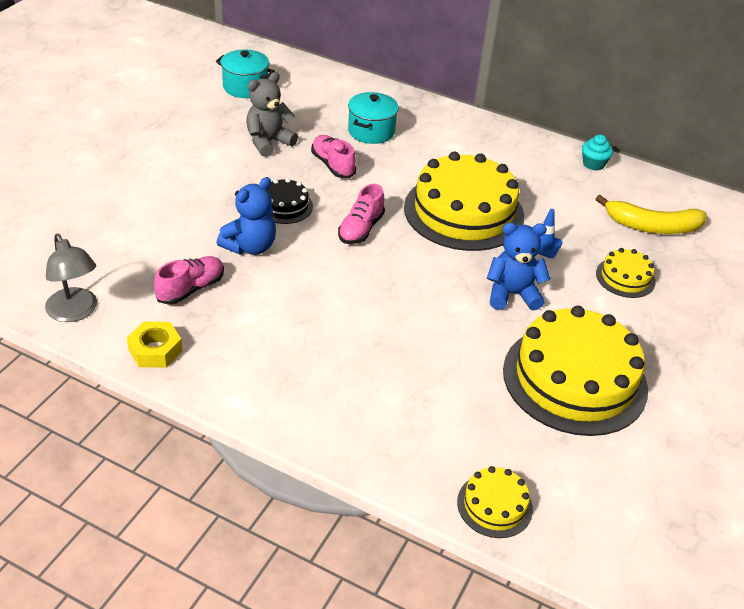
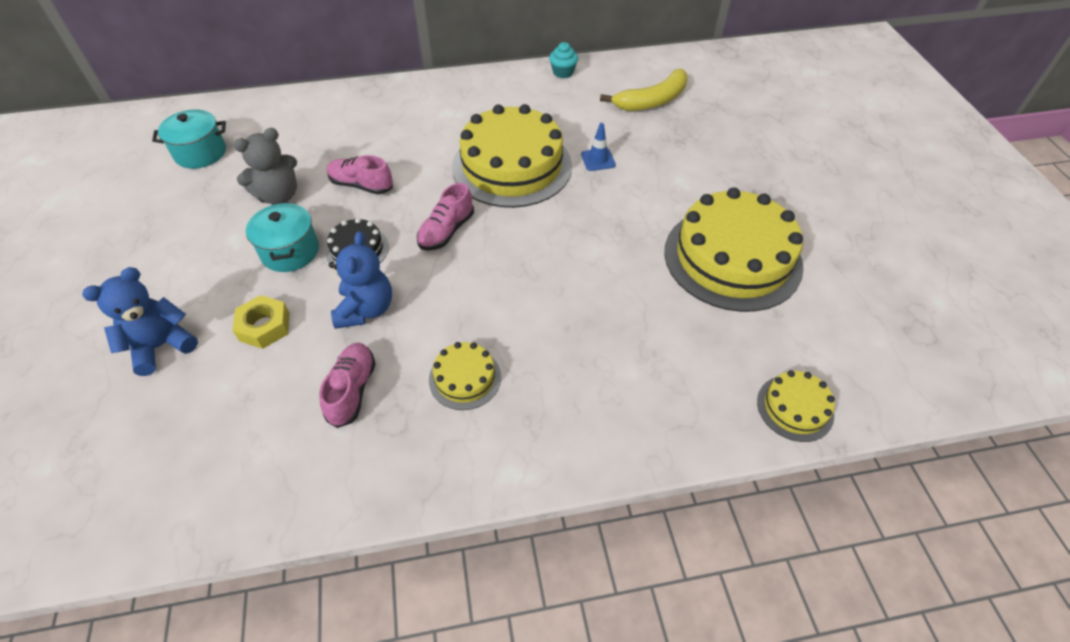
camera: 35 degrees left, 10 degrees up
grey lamp [45,234,97,322] -> none
yellow nut [127,322,183,368] -> yellow nut moved to [232,295,289,349]
grey teddy bear [246,72,298,157] -> grey teddy bear turned 135 degrees counterclockwise [234,128,297,204]
pink shoe [338,184,385,244] -> pink shoe turned 45 degrees clockwise [417,183,474,250]
turquoise pot [348,92,399,144] -> turquoise pot moved to [246,202,319,272]
blue teddy bear [487,223,550,311] -> blue teddy bear moved to [82,267,198,376]
yellow cake [596,248,656,298] -> yellow cake moved to [429,342,501,410]

